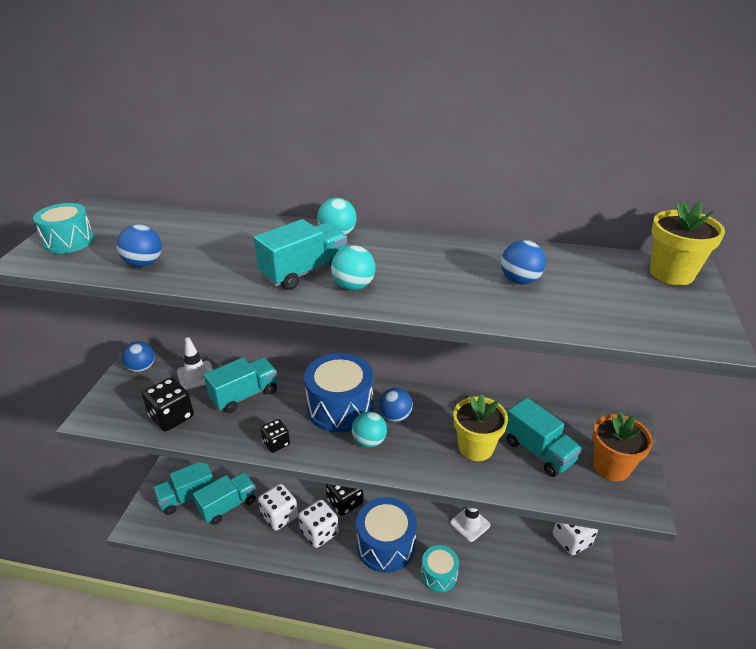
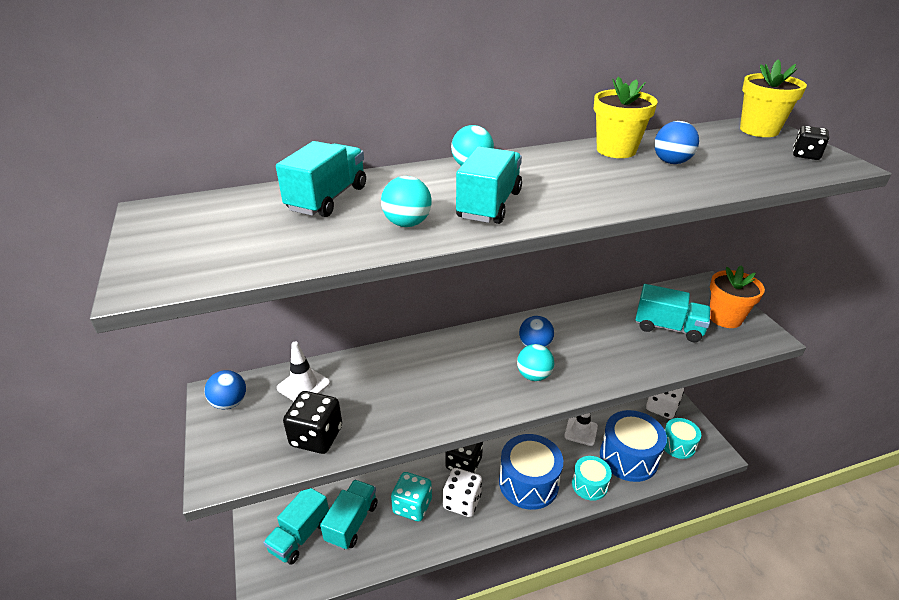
camera: 30 degrees left, 0 degrees up
turquoise drum [33,203,94,254] -> turquoise drum moved to [664,418,701,459]
blue ball [116,224,162,267] -> none
turquoise truck [204,357,277,413] -> turquoise truck moved to [276,141,366,217]
white dice [258,484,298,531] -> turquoise dice [391,472,432,521]
black dice [261,419,290,453] -> black dice moved to [793,126,829,160]
blue drum [304,353,373,433] -> blue drum moved to [600,410,667,482]
turquoise ball [331,245,376,290] -> turquoise ball moved to [381,176,432,227]
yellow flower pot [453,394,508,461] -> yellow flower pot moved to [594,76,657,158]

